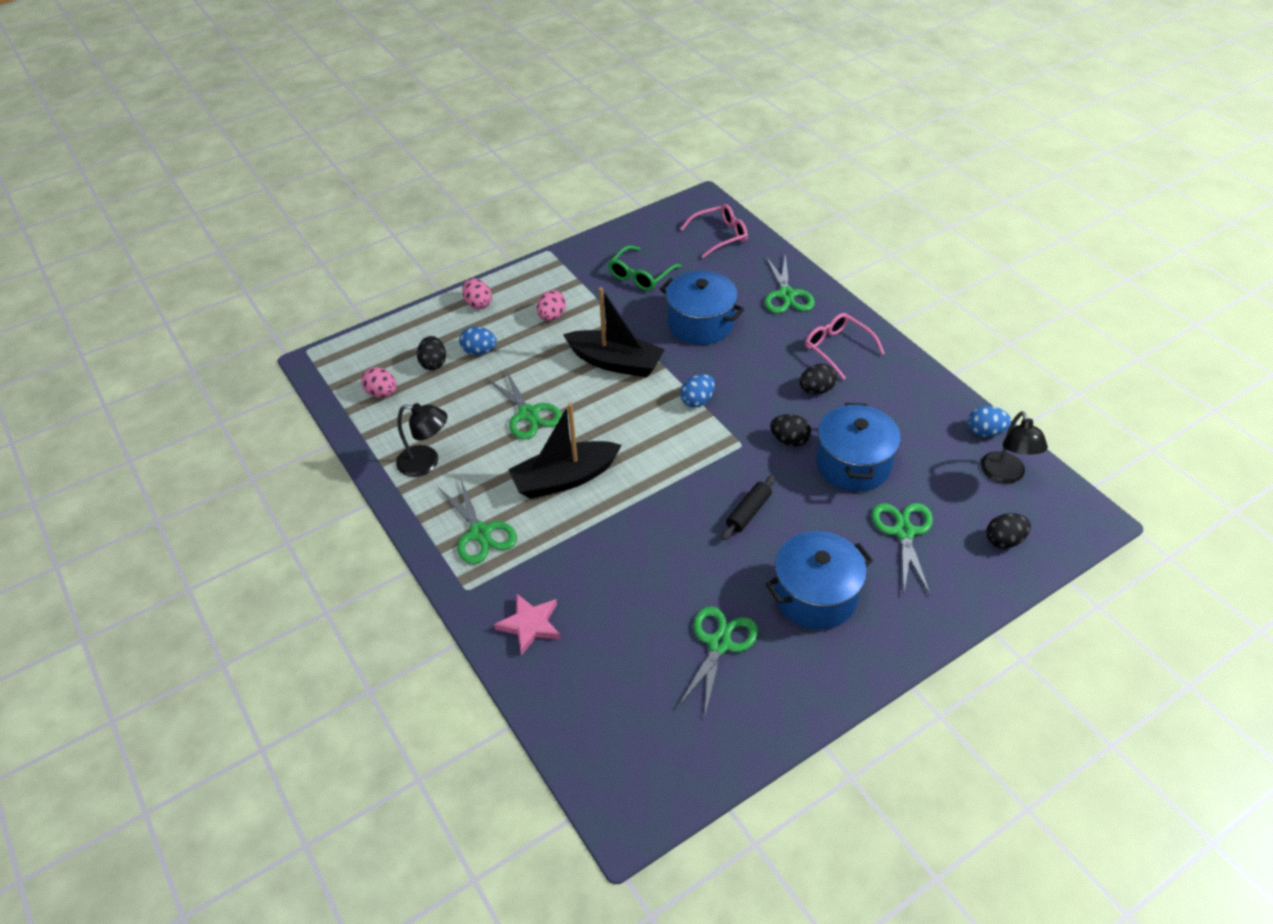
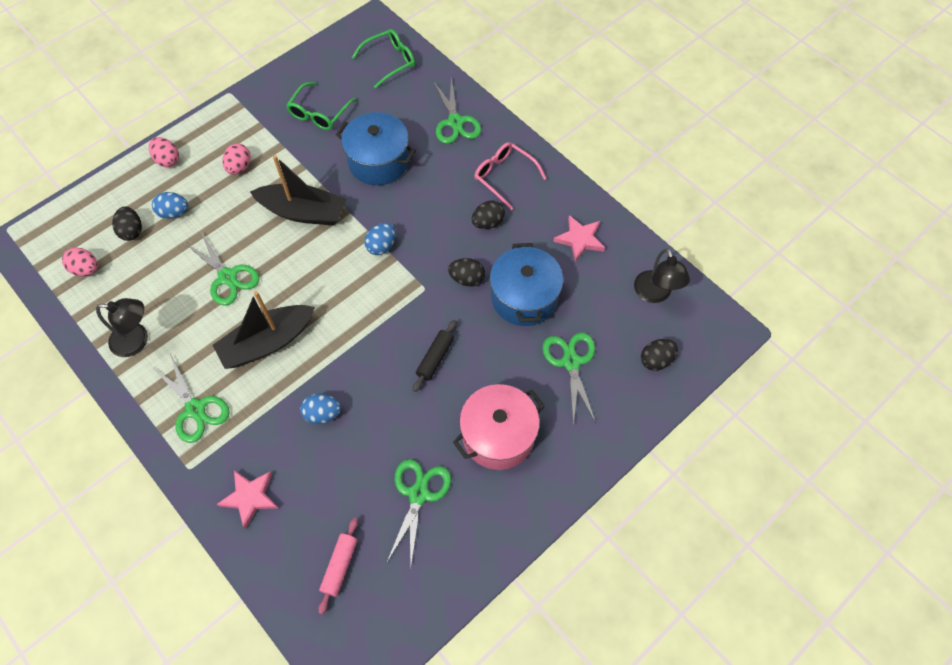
camera: 10 degrees left, 15 degrees up
pink glasses [680,204,748,258] -> green glasses [352,29,415,89]
blue pot [766,531,873,630] -> pink pot [453,384,545,470]
blue egg [968,406,1011,437] -> blue egg moved to [300,394,341,424]
none -> pink rolling pin [318,518,358,614]
none -> pink star [553,215,605,262]

